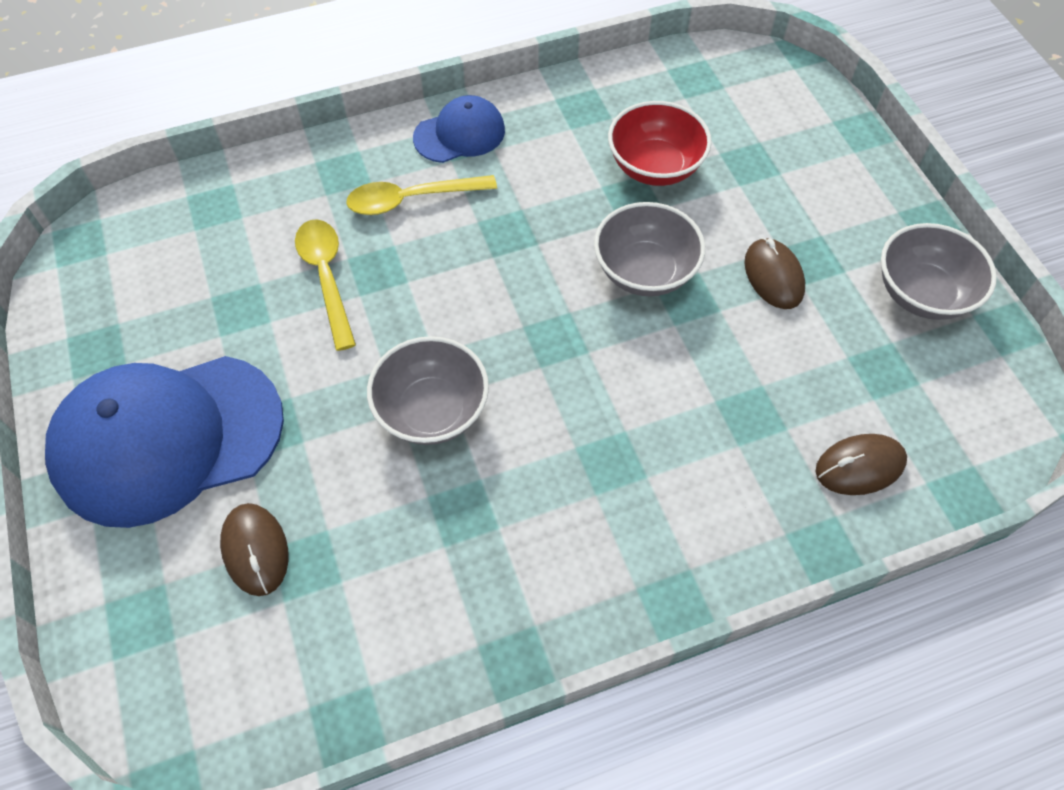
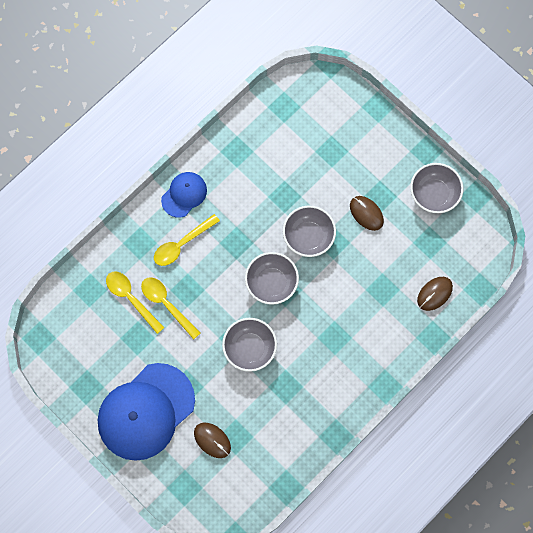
camera: 25 degrees left, 15 degrees up
red bowl [608,101,712,186] -> none
none -> yellow spoon [106,271,164,334]
none -> grey bowl [245,252,299,305]

